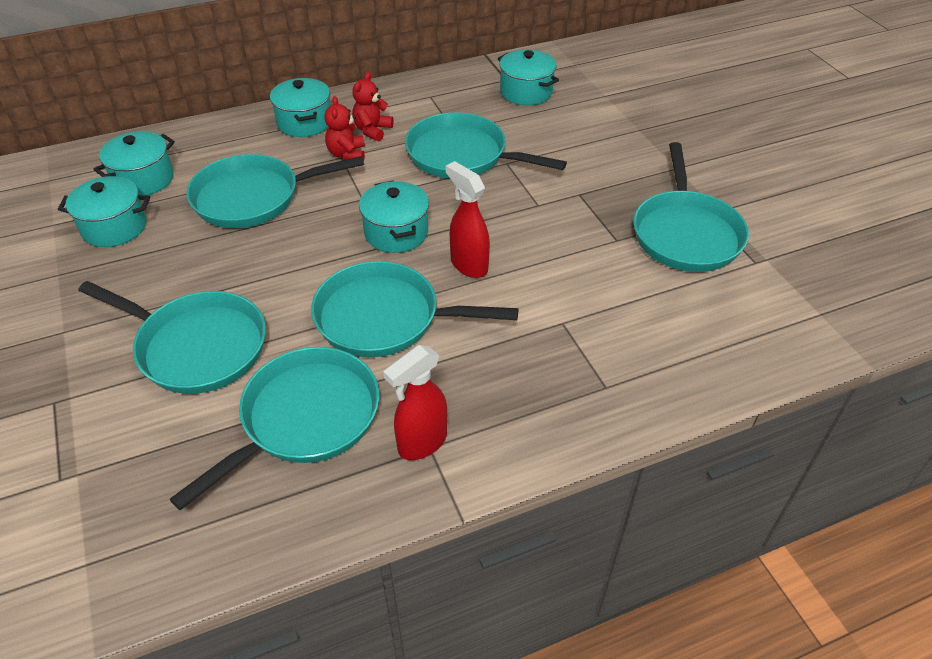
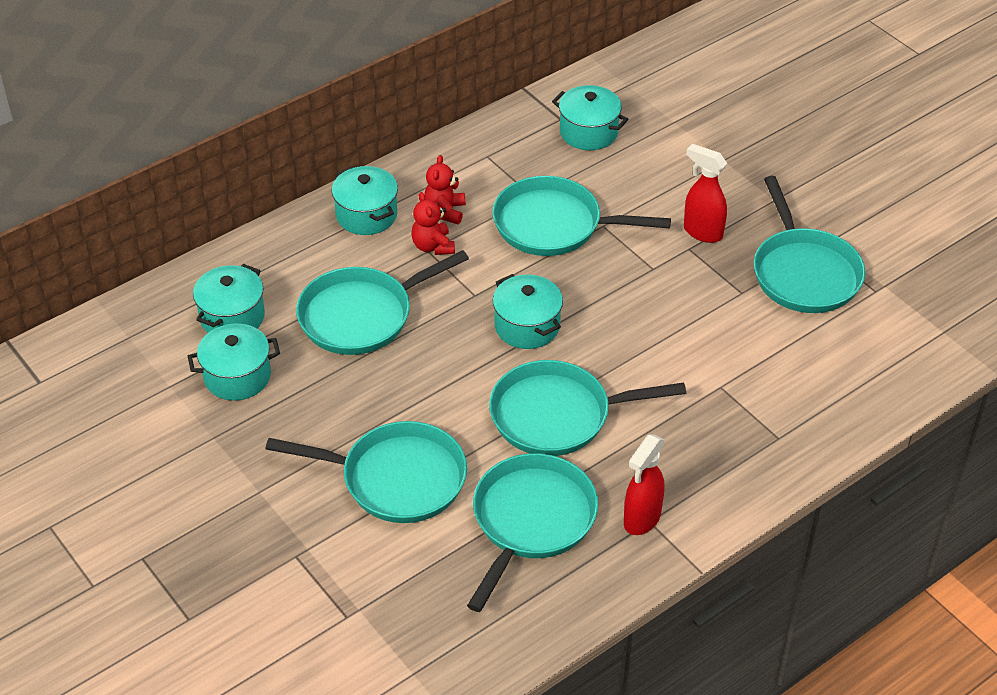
camera: 15 degrees left, 0 degrees up
red spray bottle [446,161,490,278] -> red spray bottle moved to [684,144,727,243]

